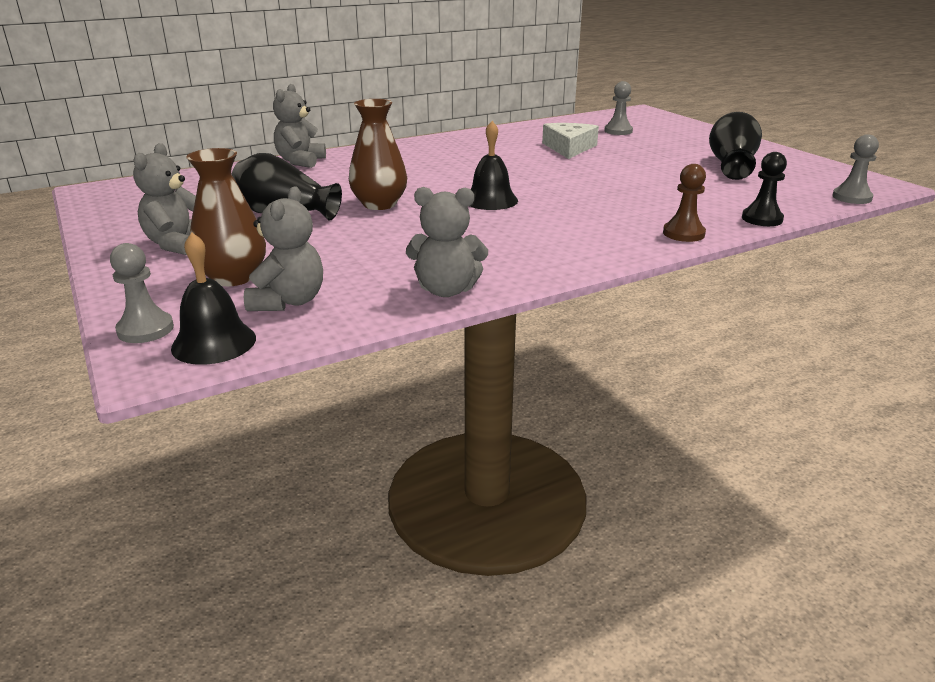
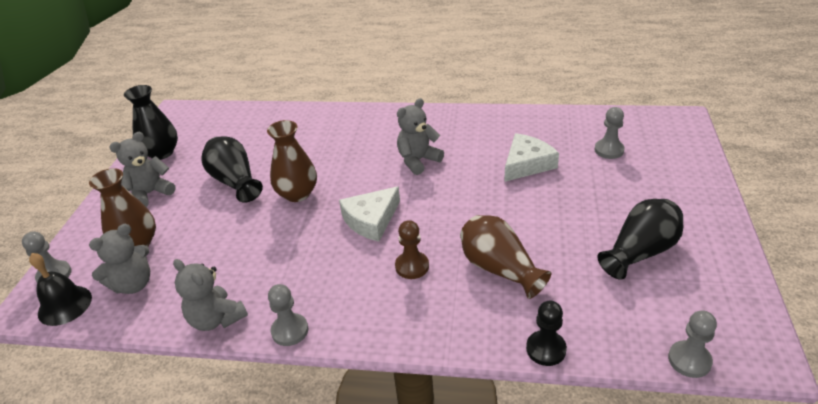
camera: 40 degrees right, 10 degrees up
grey teddy bear [273,84,326,168] -> grey teddy bear moved to [397,98,444,175]
black bell [470,121,518,210] -> white cheese [339,186,400,242]
brown pawn [663,164,706,242] -> brown pawn moved to [395,220,429,279]
none -> black vase [124,85,178,160]
none -> grey pawn [268,284,308,346]
none -> brown vase [460,215,551,299]

